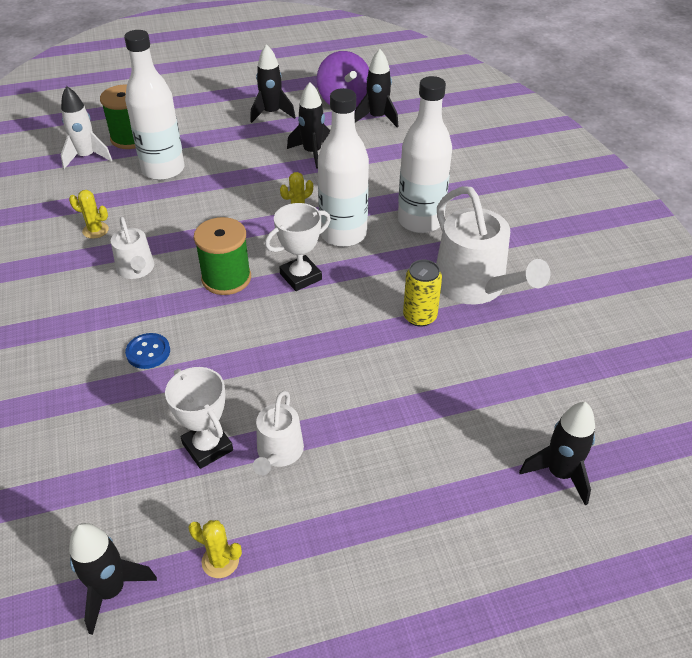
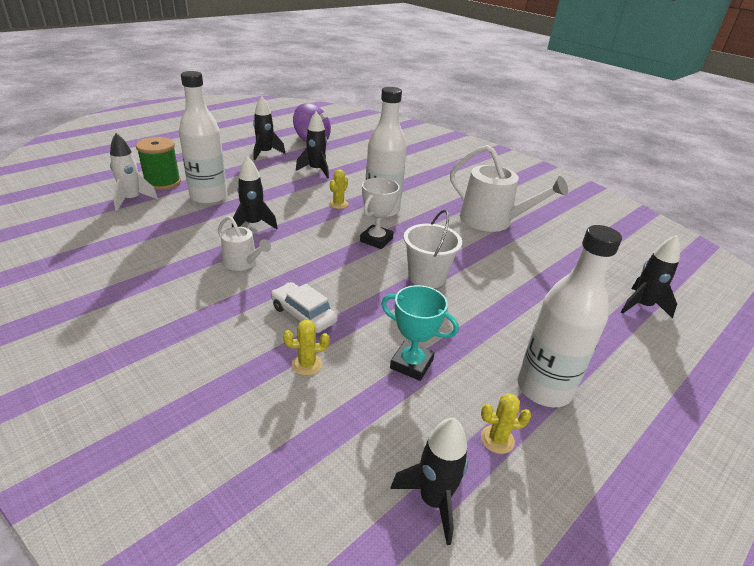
camera: 30 degrees left, 10 degrees down
yellow cactus [69,190,109,239] -> yellow cactus moved to [283,320,329,375]
blue button [125,333,170,369] -> white car [271,282,338,333]
white trophy [165,367,233,469] -> turquoise trophy [381,285,459,381]
green spool [194,217,251,295] -> none
white watering can [253,391,304,475] -> none
black rocket [354,49,398,128] -> black rocket moved to [232,156,278,229]
white bottle [398,76,452,233] -> white bottle moved to [517,225,622,407]
yellow can [403,260,442,327] -> none
none -> white bucket [404,209,462,288]

